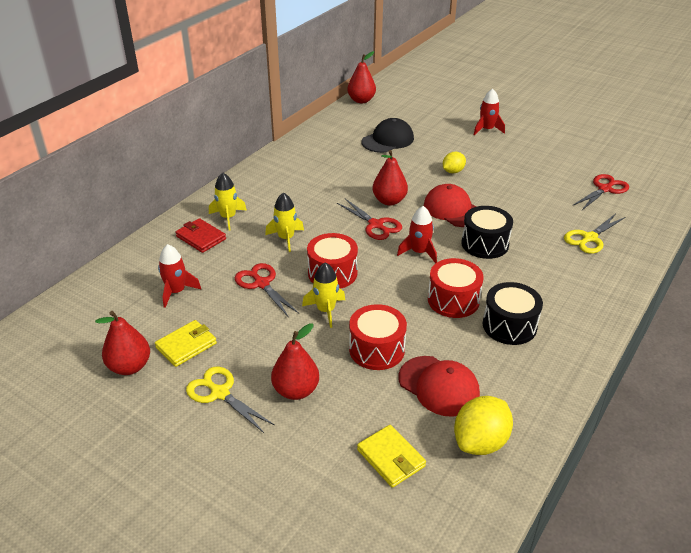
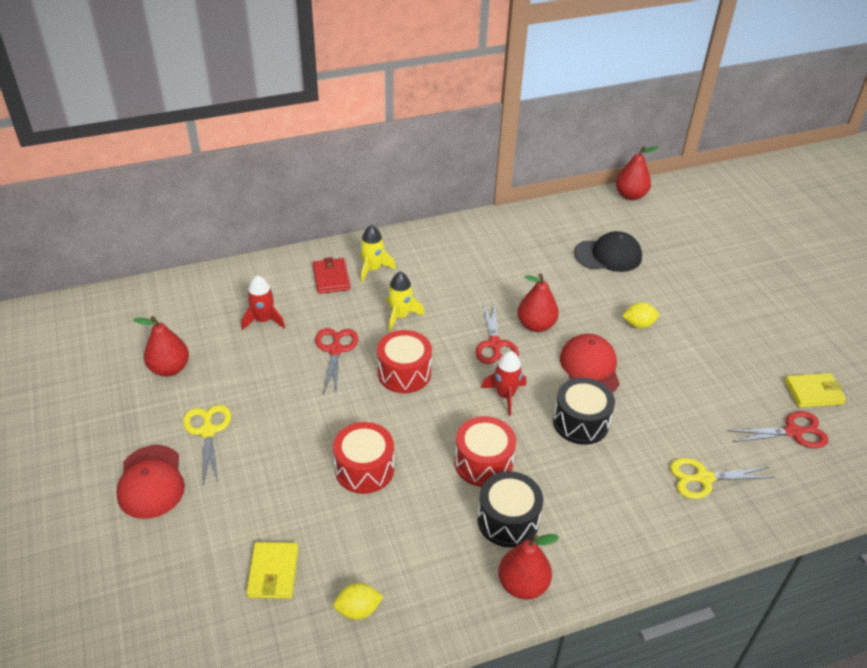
camera: 35 degrees right, 5 degrees up
yellow wallet [155,320,217,367] -> yellow wallet moved to [785,373,846,408]
red pear [271,323,319,400] -> red pear moved to [498,534,559,600]
yellow rocket [302,263,345,328] -> none
red cap [399,356,480,417] -> red cap moved to [116,445,185,519]
yellow lemon [454,396,513,455] -> yellow lemon [333,583,384,620], size x0.61
red rocket [474,89,505,136] -> none

